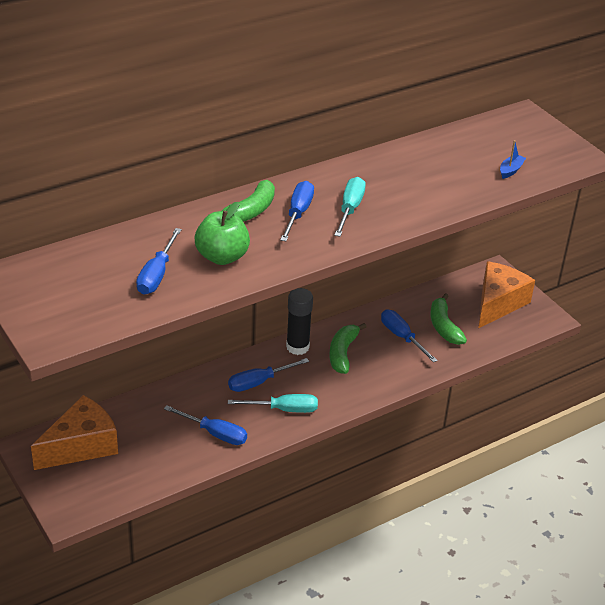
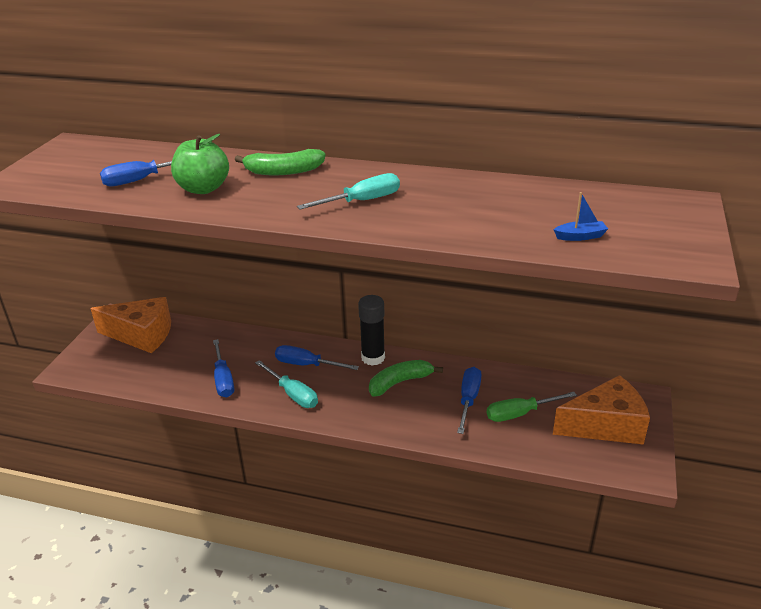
camera: 50 degrees right, 5 degrees down
blue screwdriver [280,181,314,241] -> none
green banana [431,293,467,345] -> green screwdriver [487,392,577,422]

